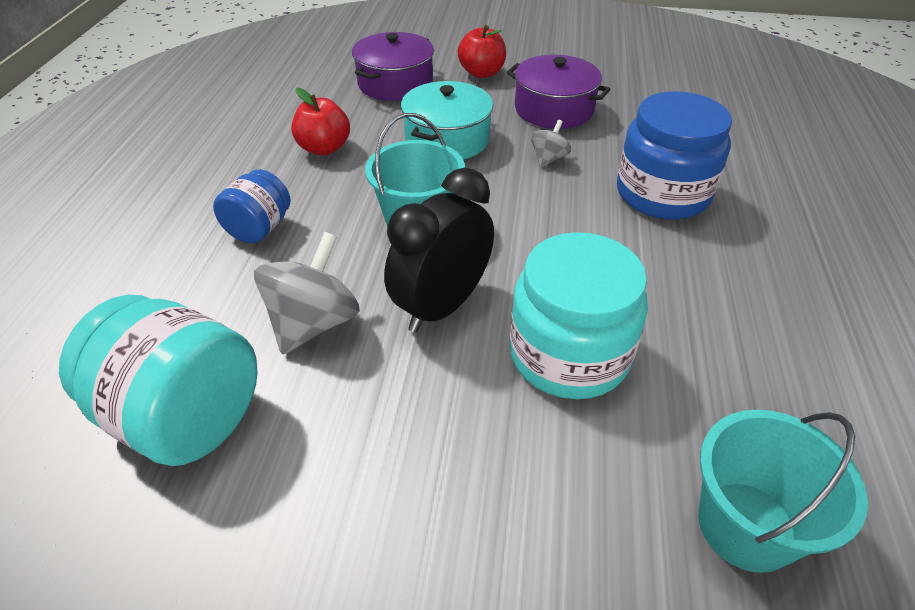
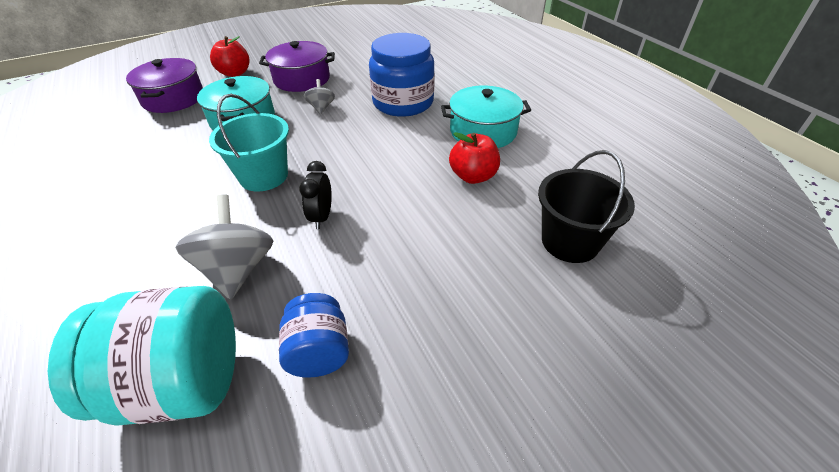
camera: 35 degrees left, 0 degrees up
blue jar [213,169,290,243] -> blue jar moved to [279,293,349,377]
red apple [291,88,350,155] -> red apple moved to [449,132,500,184]
black clock [384,168,494,333] -> black clock [299,161,332,229], size x0.54
turquoise jar [509,232,648,399] -> none
turquoise bucket [698,410,868,573] -> black bucket [538,150,635,263]
none -> turquoise pot [441,86,531,148]

